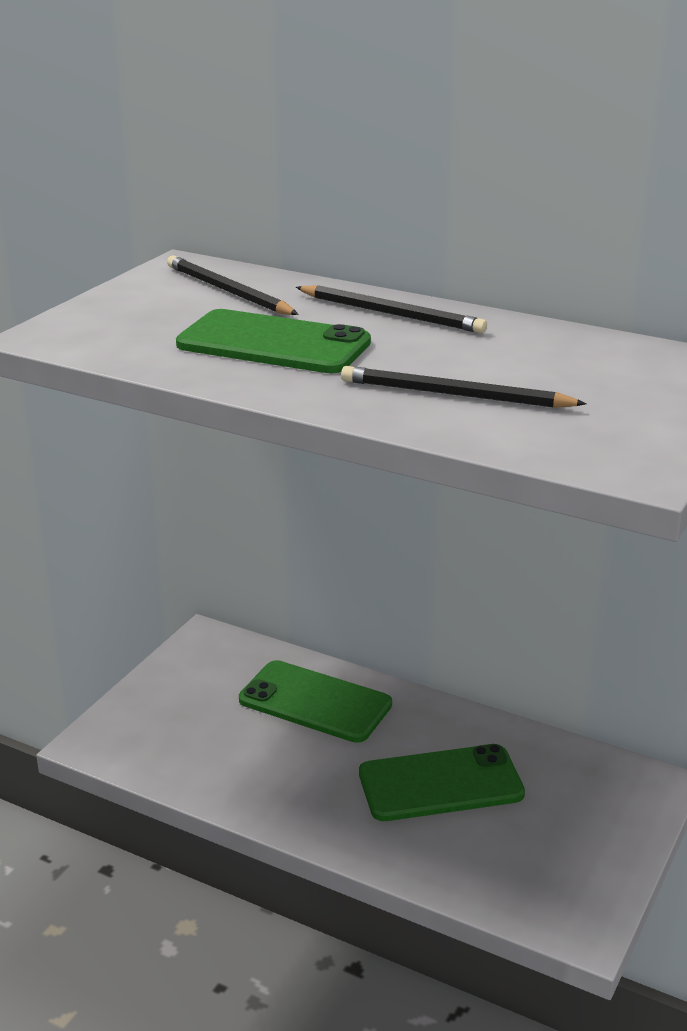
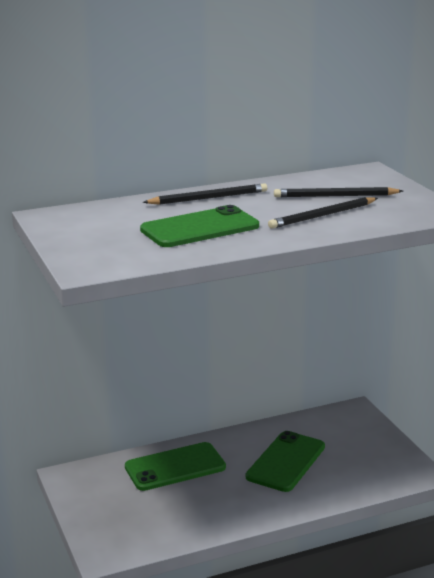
camera: 50 degrees left, 5 degrees down
black pencil [167,255,299,315] -> black pencil moved to [274,187,403,197]

